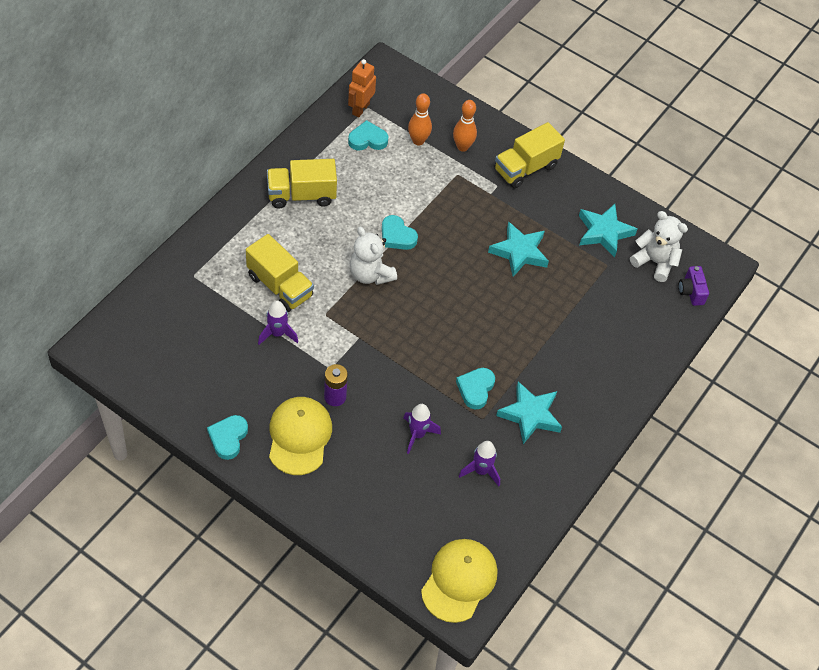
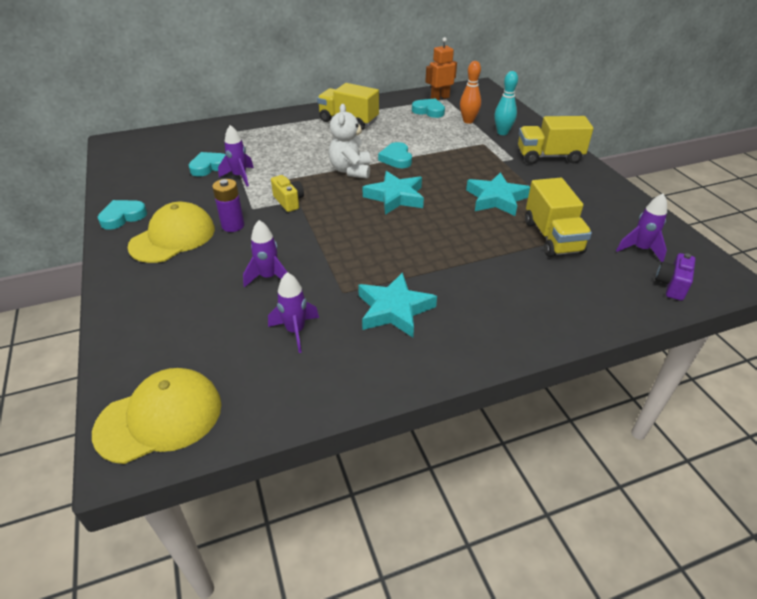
camera: 40 degrees right, 15 degrees down
yellow truck [246,234,314,312] -> yellow truck moved to [525,178,592,257]
orange bowling pin [453,100,477,152] -> turquoise bowling pin [494,71,518,135]
turquoise heart [456,368,495,410] -> turquoise heart moved to [189,152,226,177]
turquoise star [579,204,637,258] -> turquoise star moved to [363,171,424,215]
white teddy bear [630,211,688,282] -> purple rocket [616,194,667,262]
none -> yellow camera [271,175,304,212]

